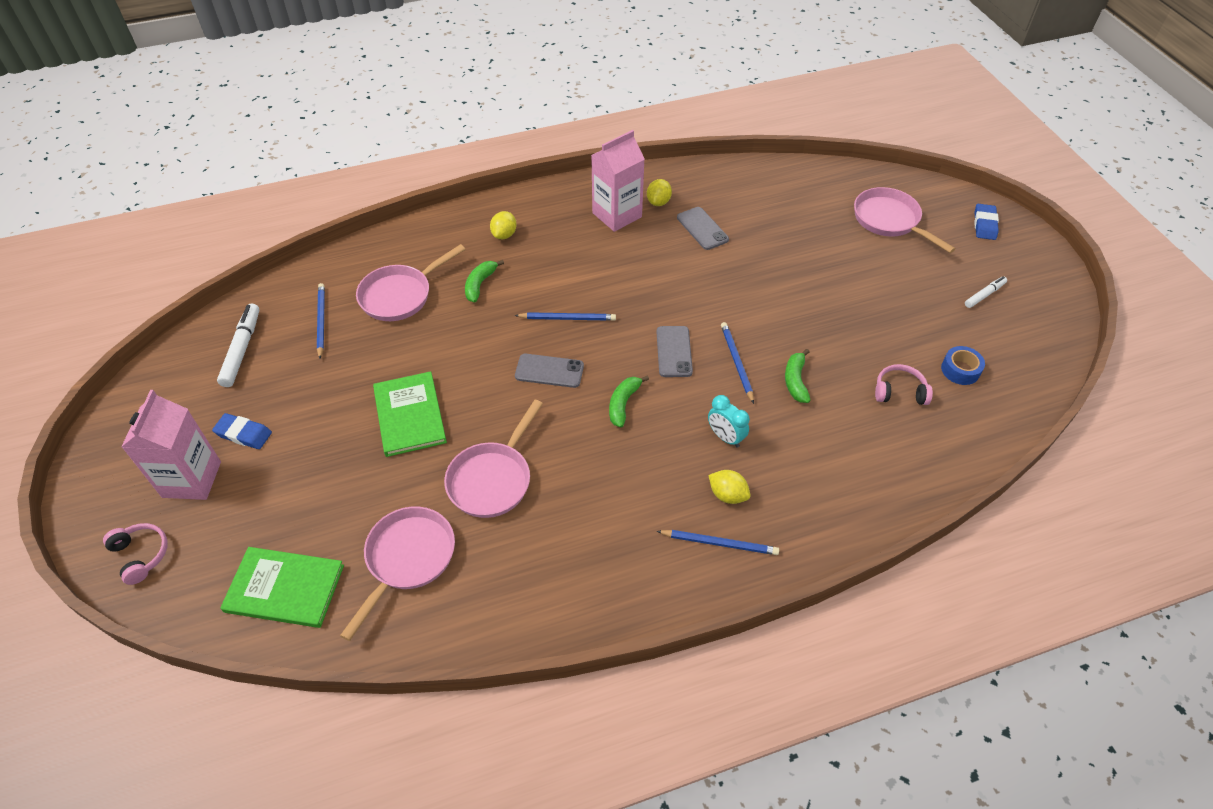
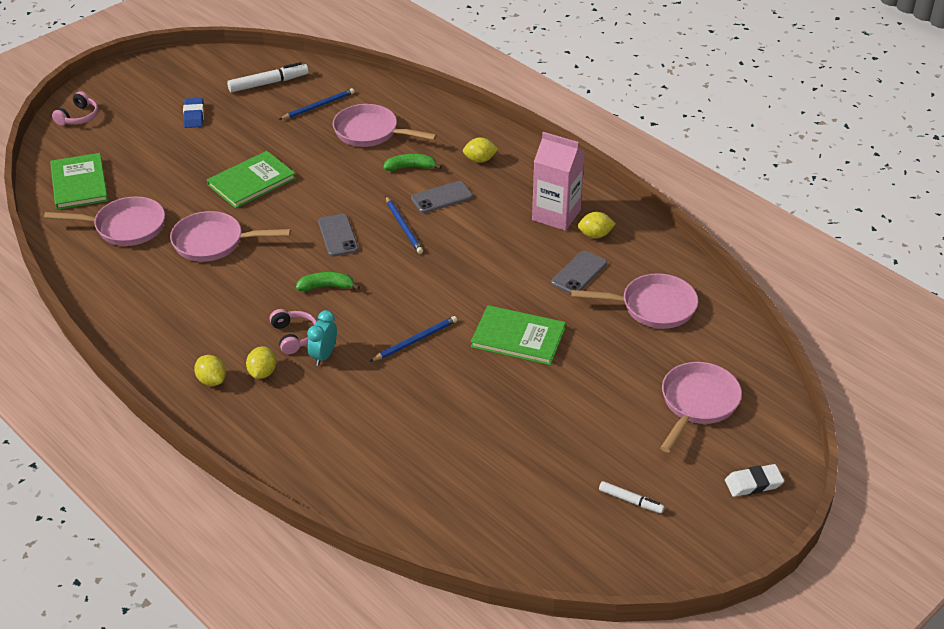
camera: 65 degrees right, 10 degrees down
pink carton [121,390,221,500] -> none
grey phone [656,326,693,377] -> grey phone moved to [411,181,473,213]
blue pencil [657,530,779,555] -> yellow lemon [194,355,226,386]
green banana [785,349,811,403] -> none
pink headphones [875,364,933,405] -> pink headphones moved to [270,309,317,354]
blue tape [941,346,985,385] -> none
blue eraser [974,204,999,240] -> white eraser [725,464,784,497]
none -> green book [471,305,566,365]
none -> pink pan [571,273,698,329]

